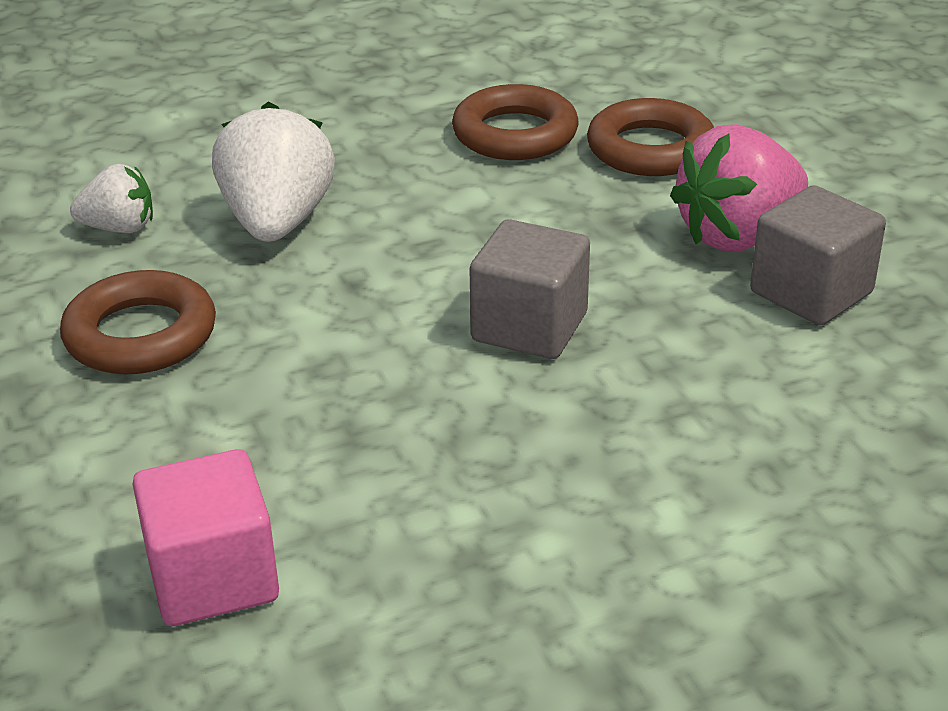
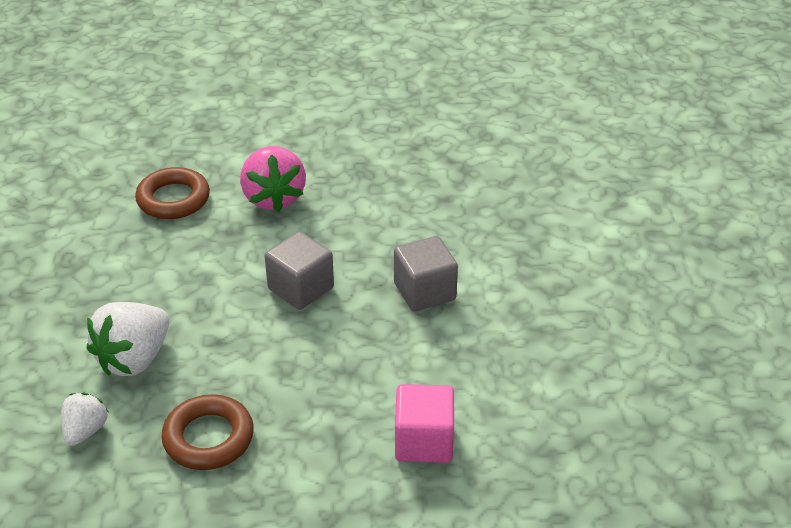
camera: 70 degrees left, 5 degrees up
white strawberry [212,101,335,242] -> white strawberry turned 75 degrees counterclockwise [87,302,169,376]
brown ring [452,84,578,160] -> none
grey cube [750,185,886,325] -> grey cube moved to [394,236,458,312]

